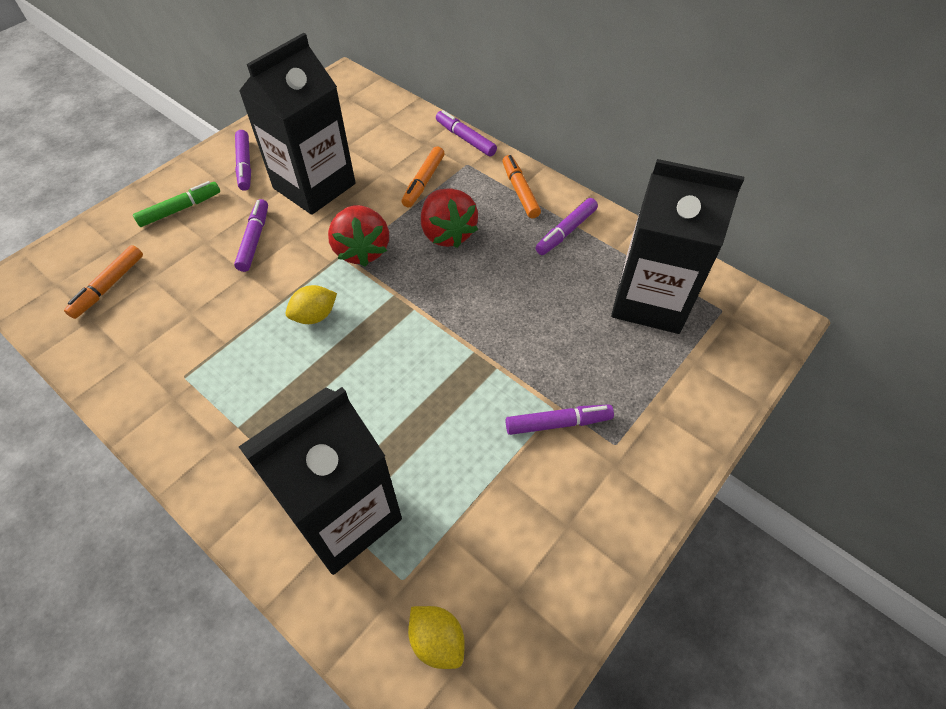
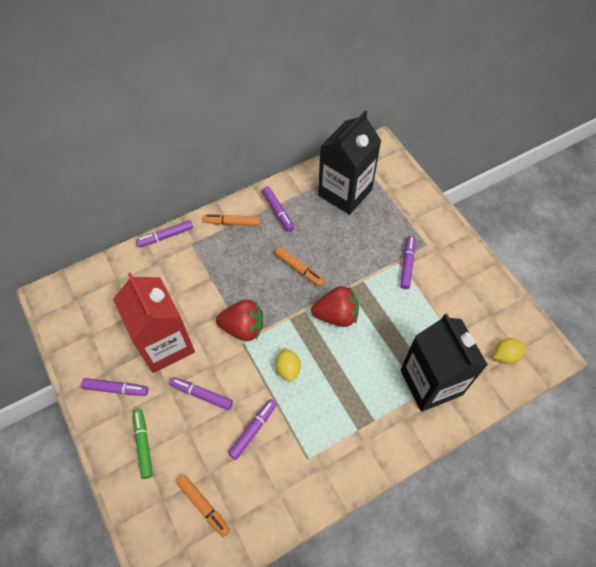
camera: 70 degrees left, 5 degrees up
black carton [239,33,356,215] -> red carton [113,273,195,373]
orange marker [402,146,445,208] -> orange marker moved to [275,247,325,287]
red strawberry [421,188,478,248] -> red strawberry moved to [311,286,359,327]
none -> purple marker [228,399,277,460]

